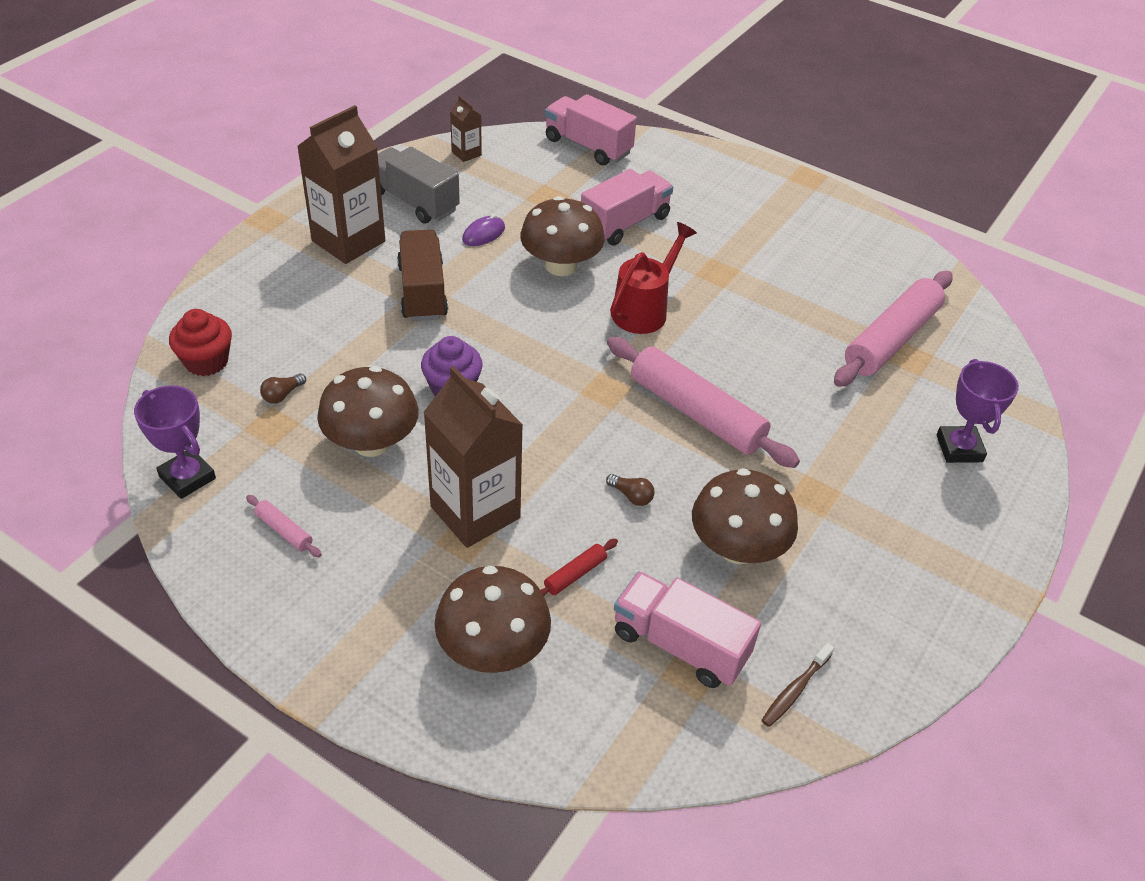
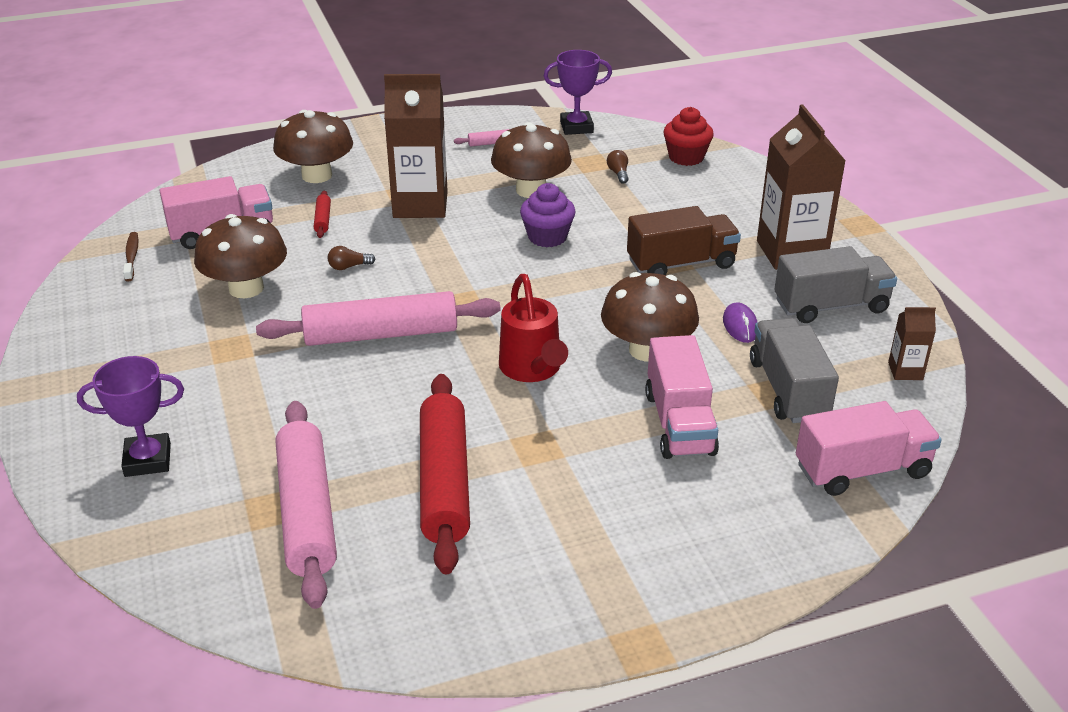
camera: 130 degrees right, 10 degrees down
brown truck [397,229,448,321] -> brown truck turned 45 degrees counterclockwise [627,206,741,275]
purple trophy [936,359,1019,463] -> purple trophy turned 45 degrees counterclockwise [77,356,184,477]
none -> red rolling pin [420,374,470,575]
none -> grey truck [750,318,839,423]

